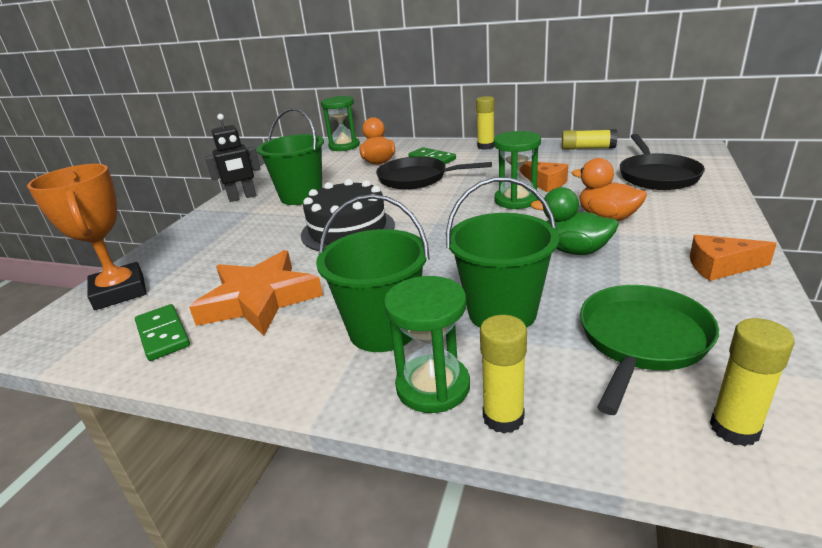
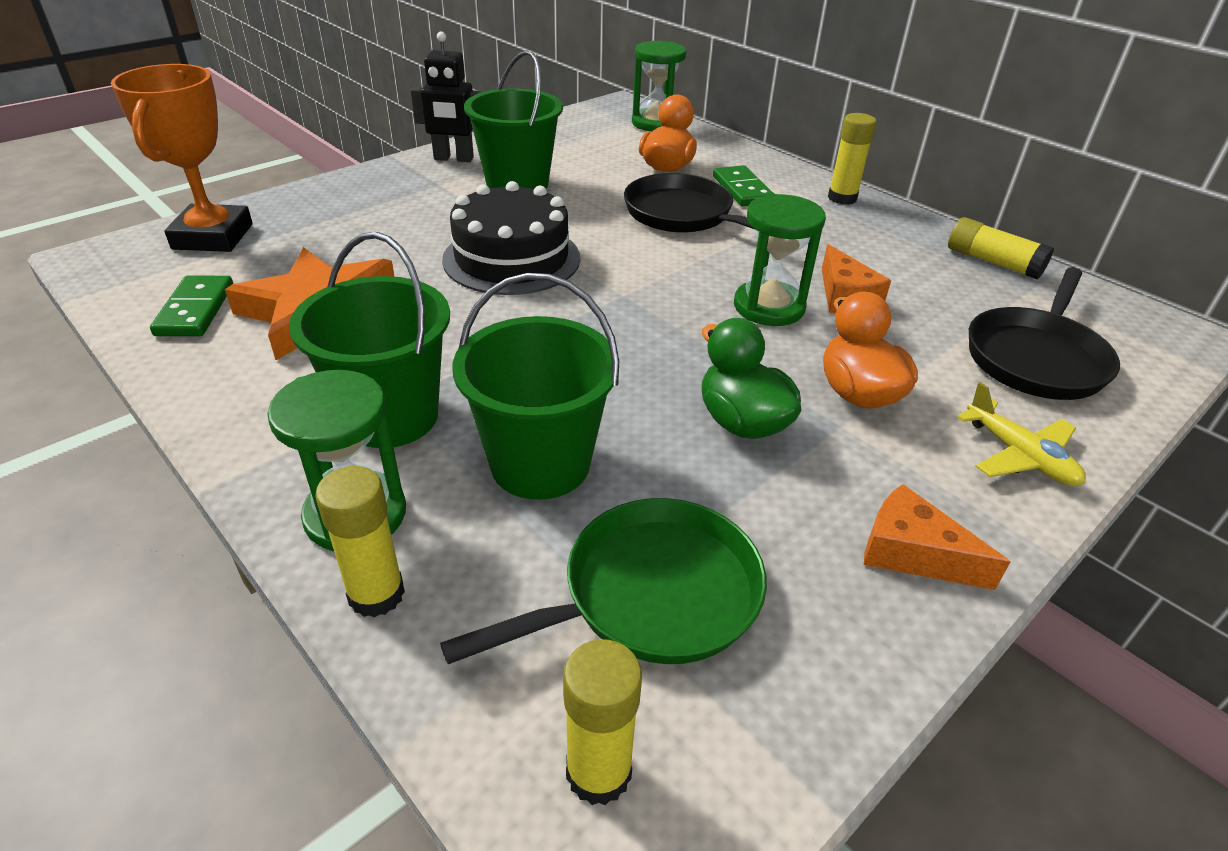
camera: 25 degrees right, 10 degrees up
none -> yellow plane [957,382,1086,486]

